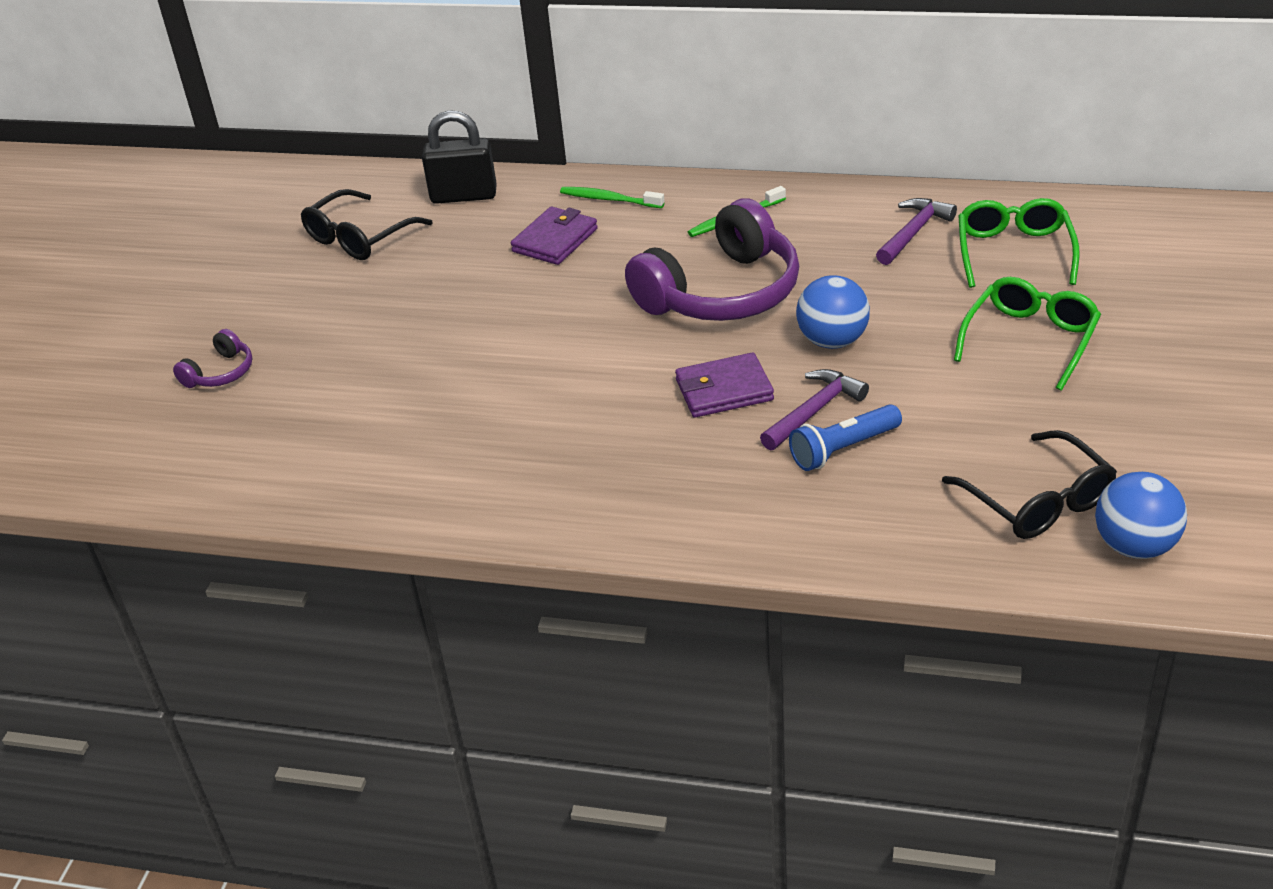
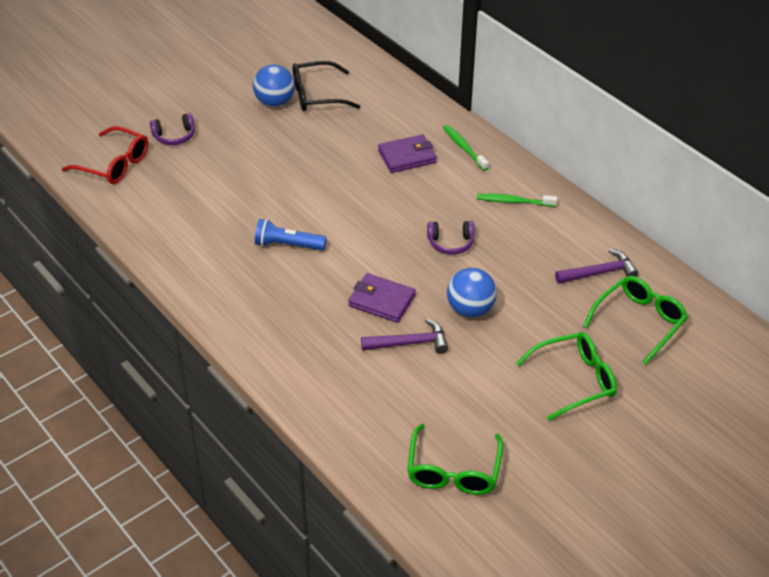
camera: 35 degrees right, 5 degrees up
black padlock [422,110,497,204] -> none
purple headphones [625,199,799,321] -> purple headphones [427,221,475,255], size x0.44
blue flashlight [789,404,902,471] -> blue flashlight moved to [255,219,327,251]
black glasses [942,430,1117,539] -> green glasses [407,424,503,495]
blue ball [1095,472,1187,559] -> blue ball moved to [253,65,295,107]
none -> red glasses [62,126,148,184]

